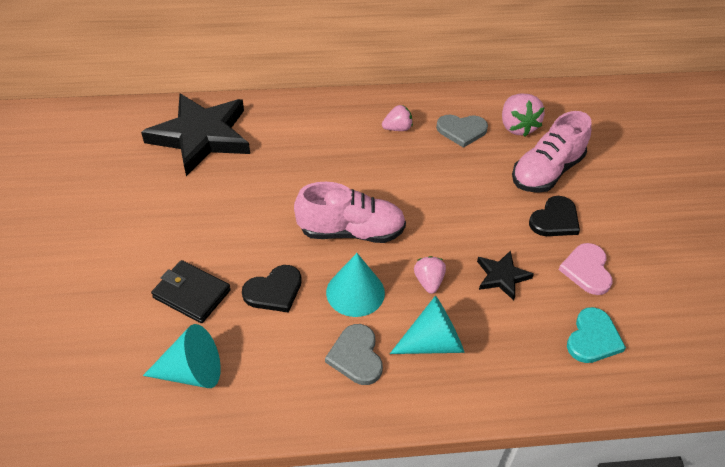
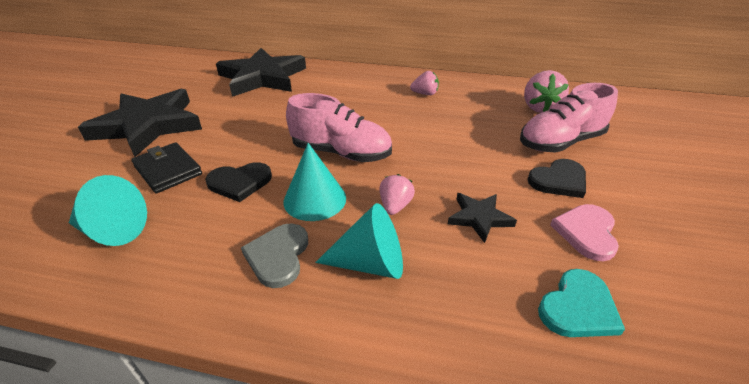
camera: 20 degrees right, 10 degrees down
grey heart [436,114,488,148] -> none
none -> black star [78,89,202,157]

